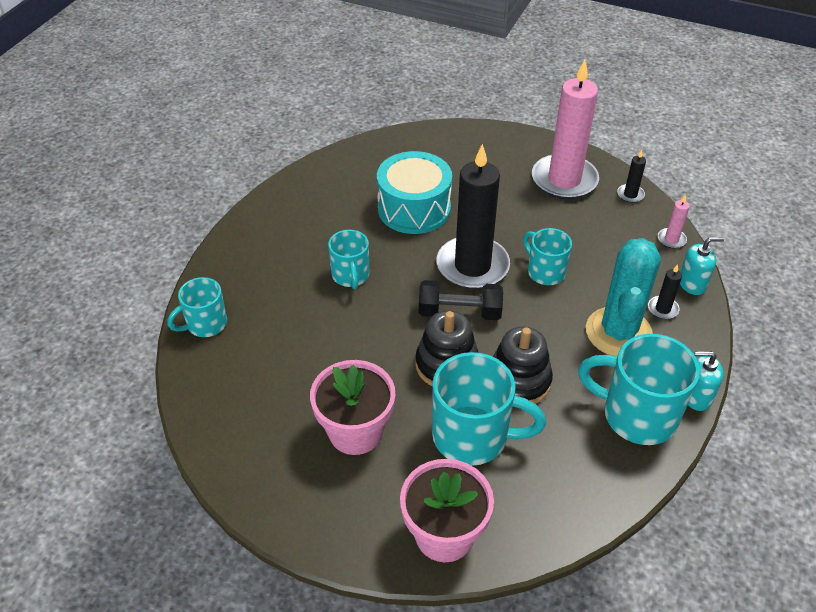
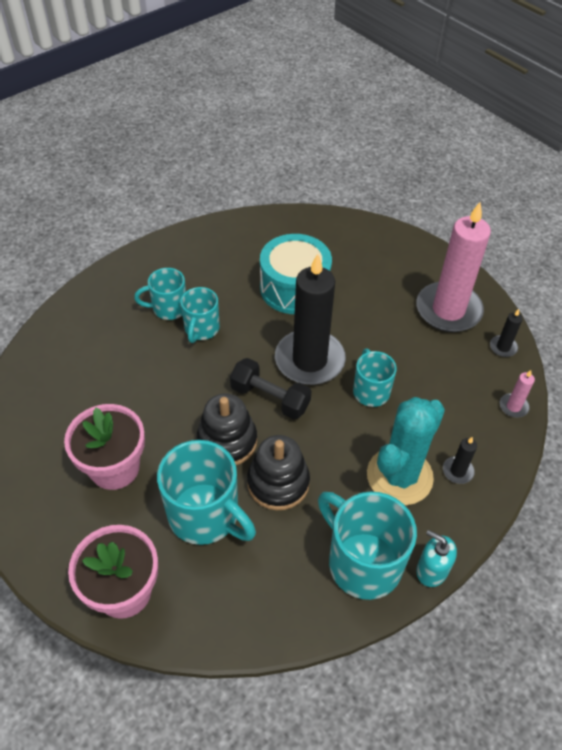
camera: 25 degrees right, 5 degrees up
turquoise mug [167,277,227,337] -> turquoise mug moved to [134,268,186,320]
turquoise soap dispenser [680,237,724,295] -> none

